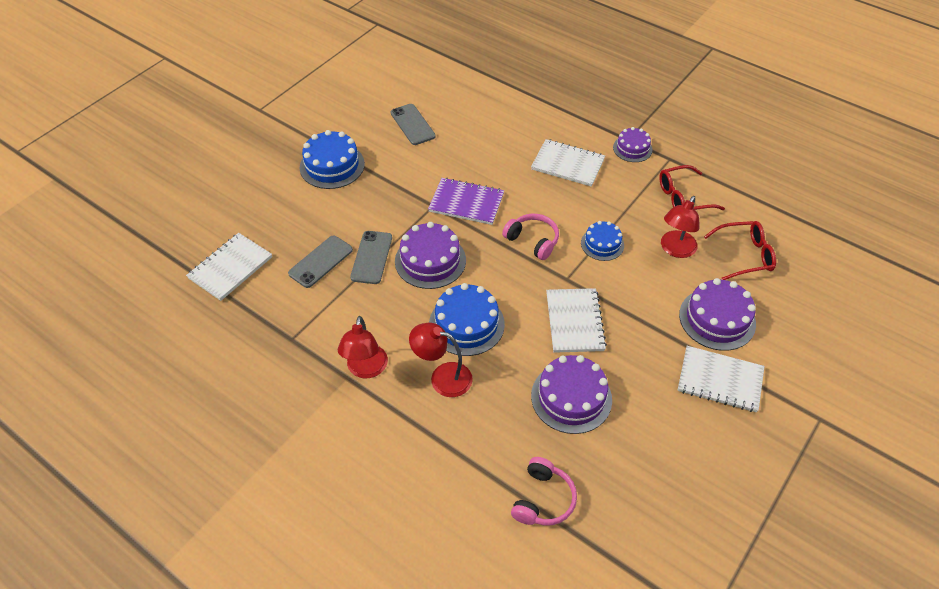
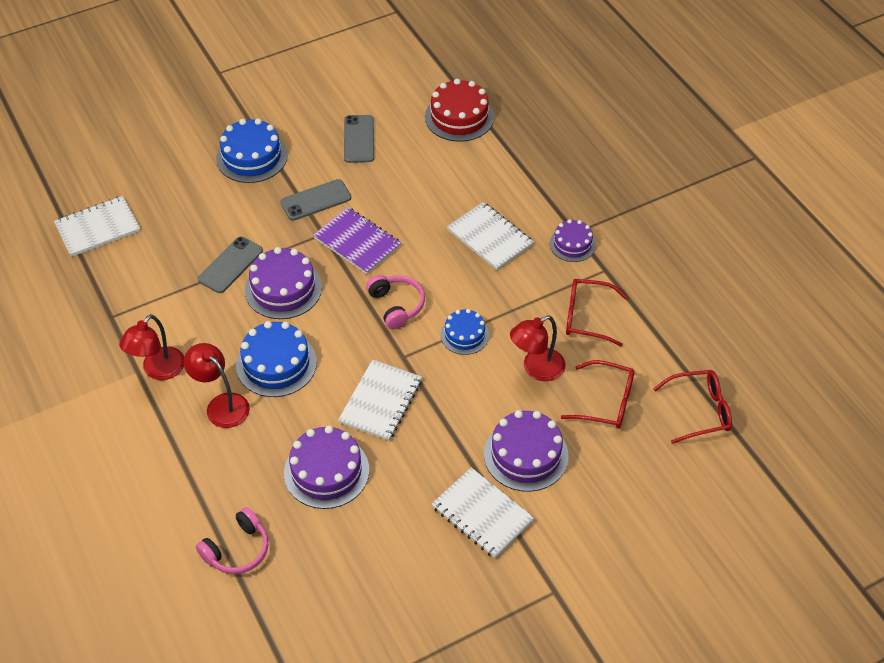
camera: 25 degrees right, 0 degrees up
grey phone [288,236,353,288] -> grey phone moved to [280,179,351,221]
none -> red cake [425,79,494,142]
none -> red glasses [653,370,732,444]

